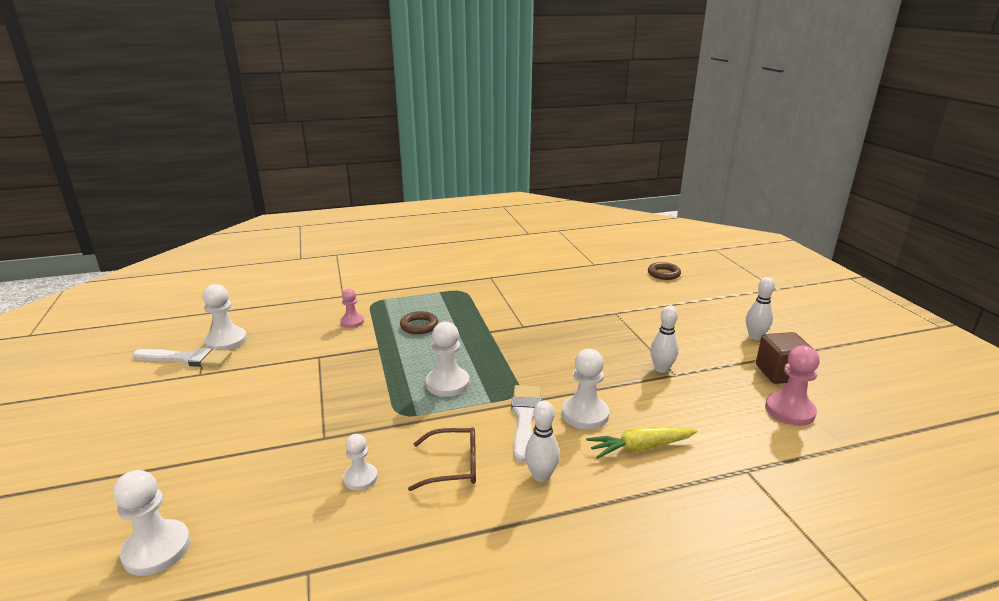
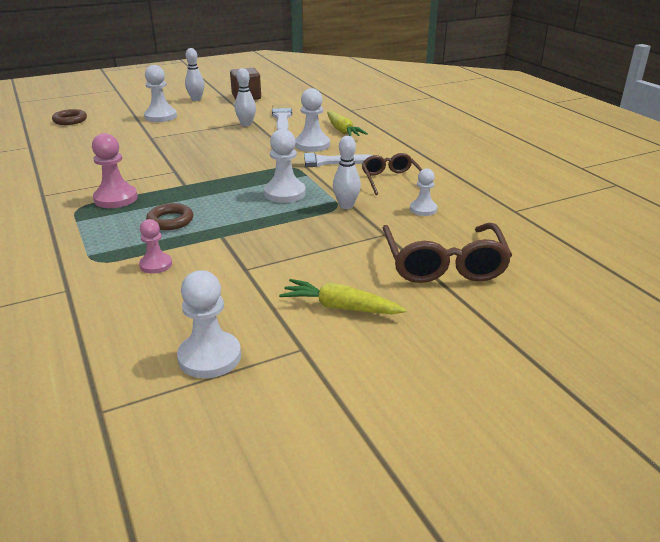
camera: 100 degrees left, 5 degrees up
white pawn [113,470,191,576] -> white pawn moved to [144,65,177,122]
white brush [133,347,232,367] -> white brush moved to [272,104,292,130]
white bowling pin [525,401,560,482] -> white bowling pin moved to [333,136,361,209]
pink pawn [765,346,820,426] -> pink pawn moved to [92,133,138,208]
none -> yellow carrot [279,279,407,314]
none -> brown glasses [383,223,512,283]

